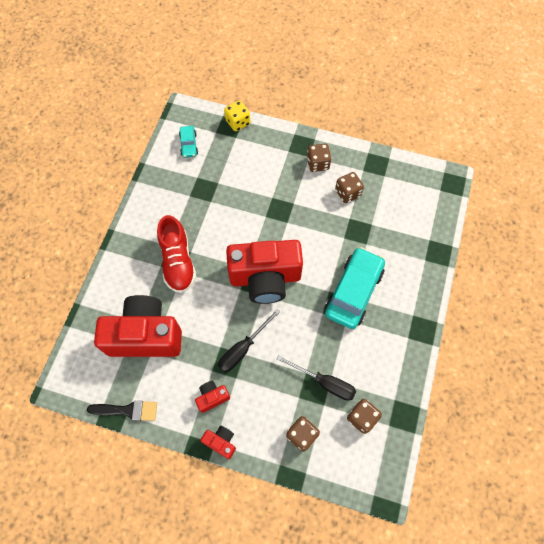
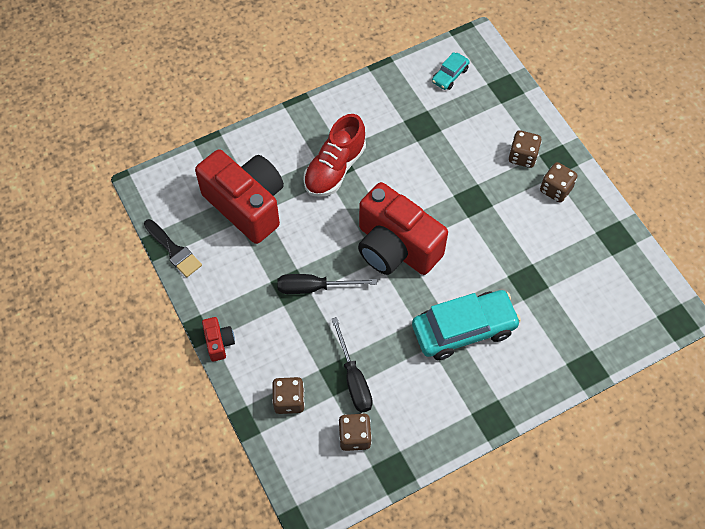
camera: 45 degrees right, 5 degrees down
red camera [195,381,230,413] -> none
yellow dice [224,100,250,131] -> none
brown dice [335,172,364,203] -> brown dice moved to [509,130,542,168]

